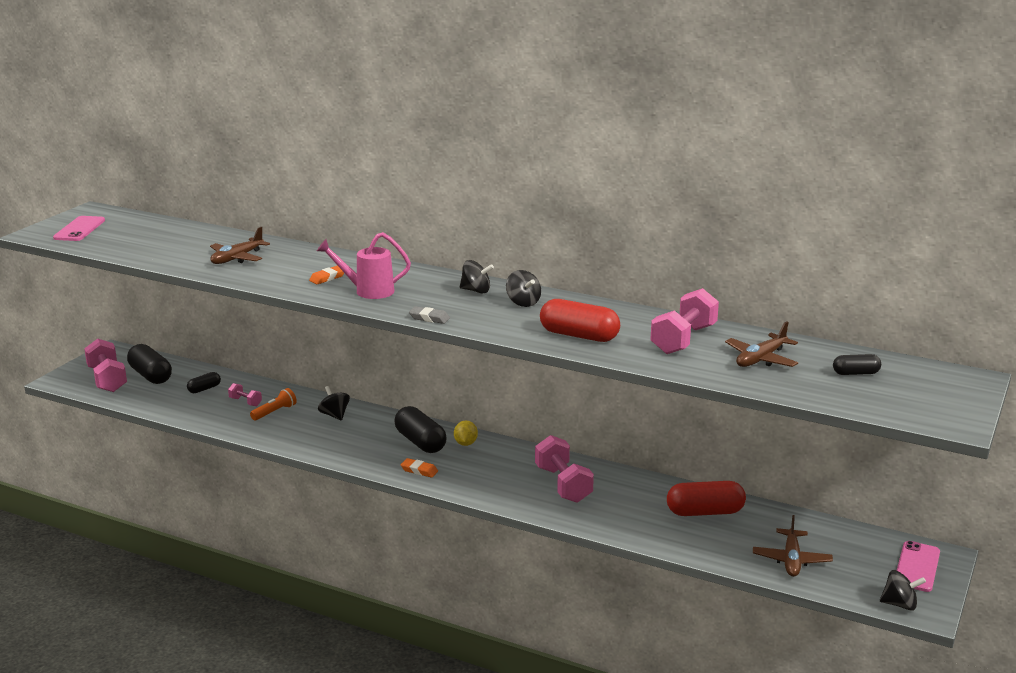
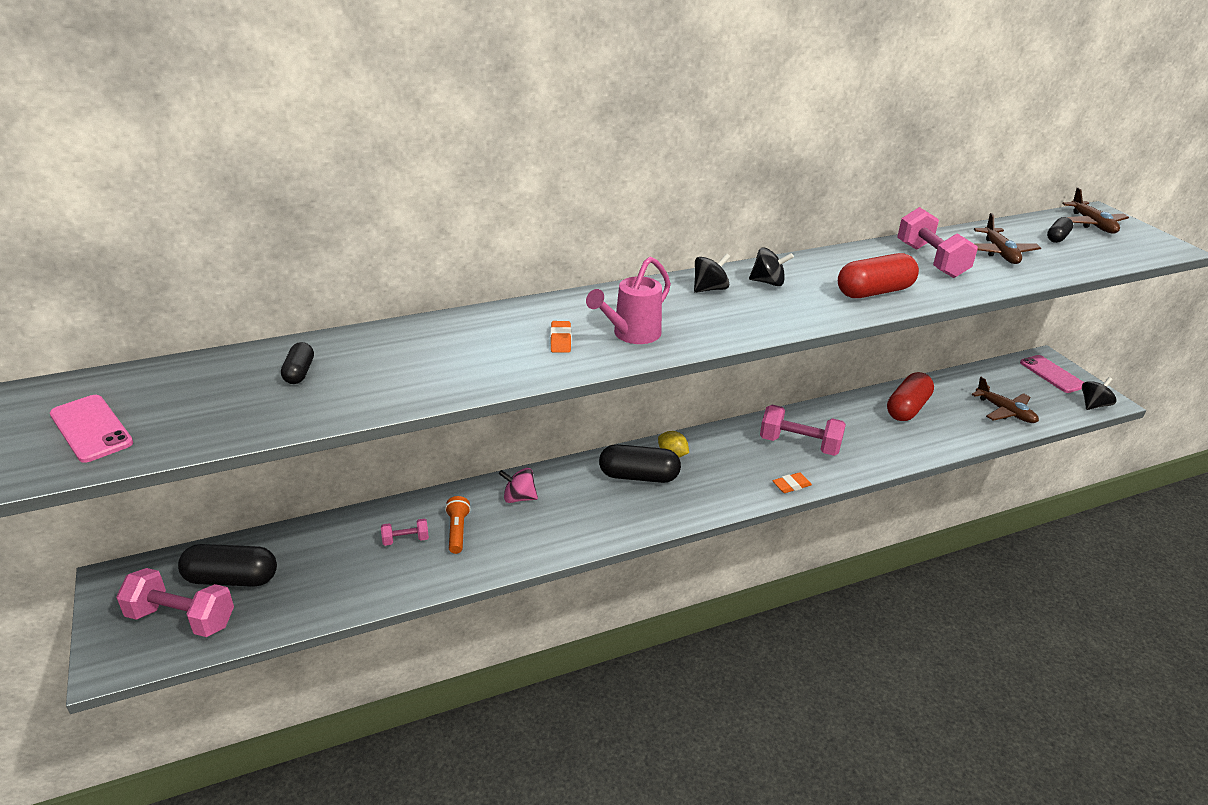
camera: 50 degrees left, 10 degrees up
black capsule [187,372,221,393] -> black capsule moved to [281,342,314,384]
brown plane [210,227,270,264] -> brown plane moved to [1062,188,1129,234]
black spinning top [318,386,350,421] -> pink spinning top [499,468,538,503]
orange eraser [401,458,438,478] -> orange eraser moved to [772,472,812,493]
grey eraser [409,306,450,324] -> none

